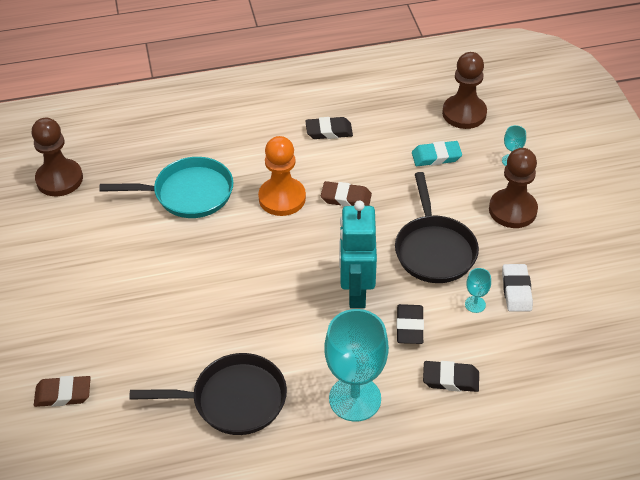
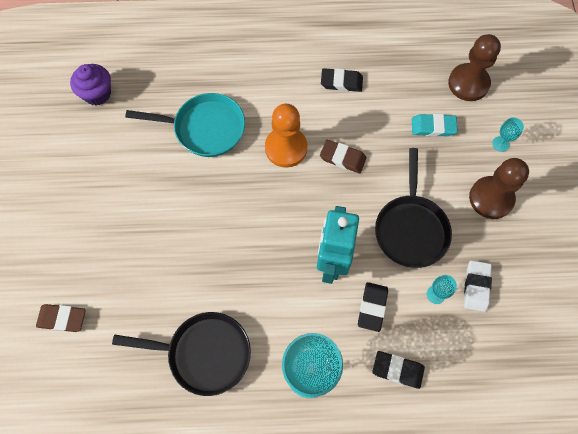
camera: 10 degrees right, 20 degrees up
brown pawn [32,118,83,196] -> purple cupcake [70,64,111,105]

